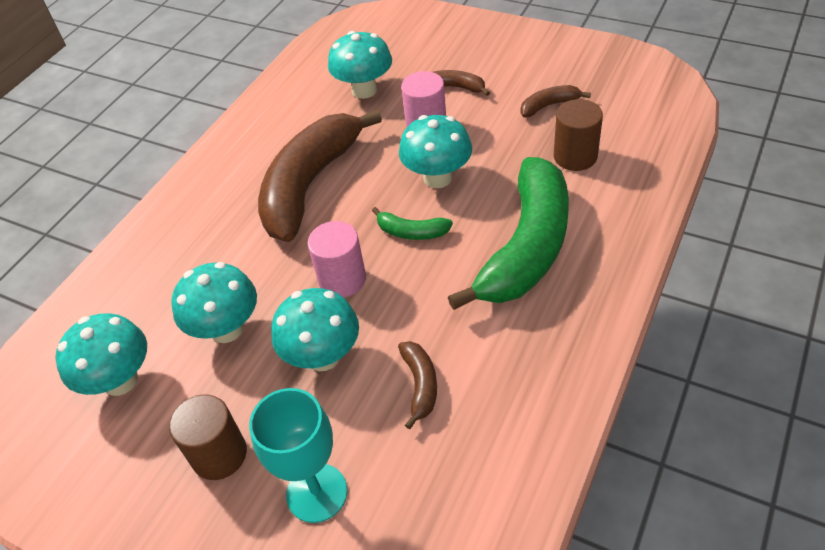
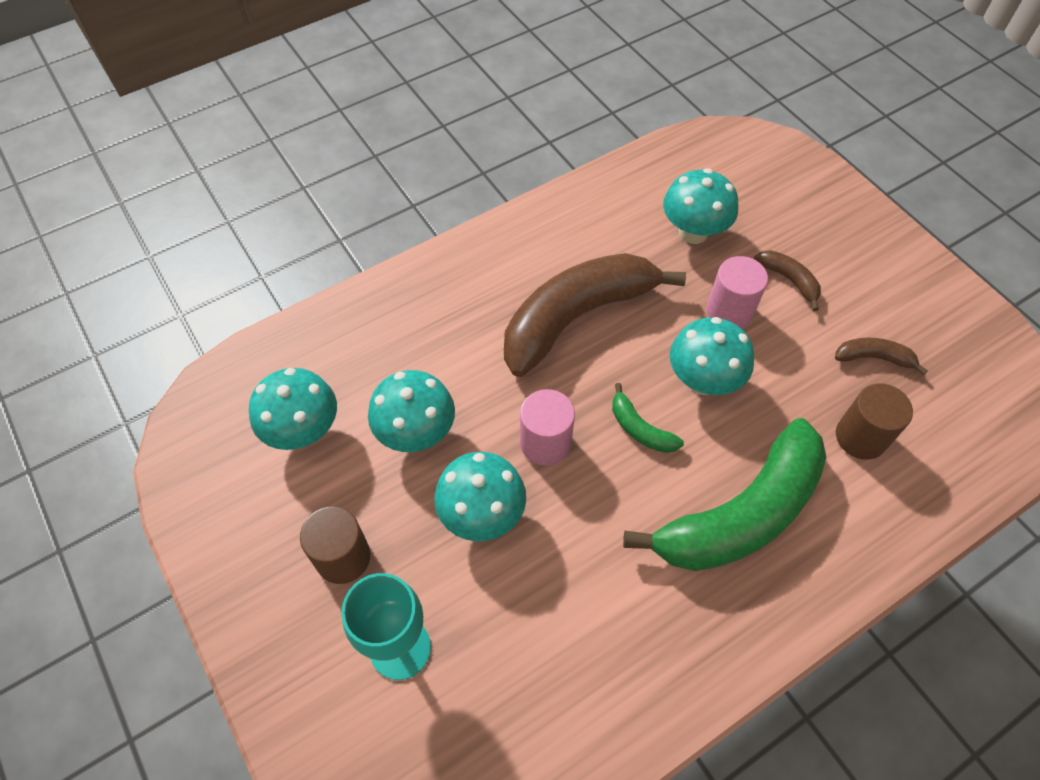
camera: 25 degrees right, 10 degrees up
brown banana [398,341,437,429] -> none

